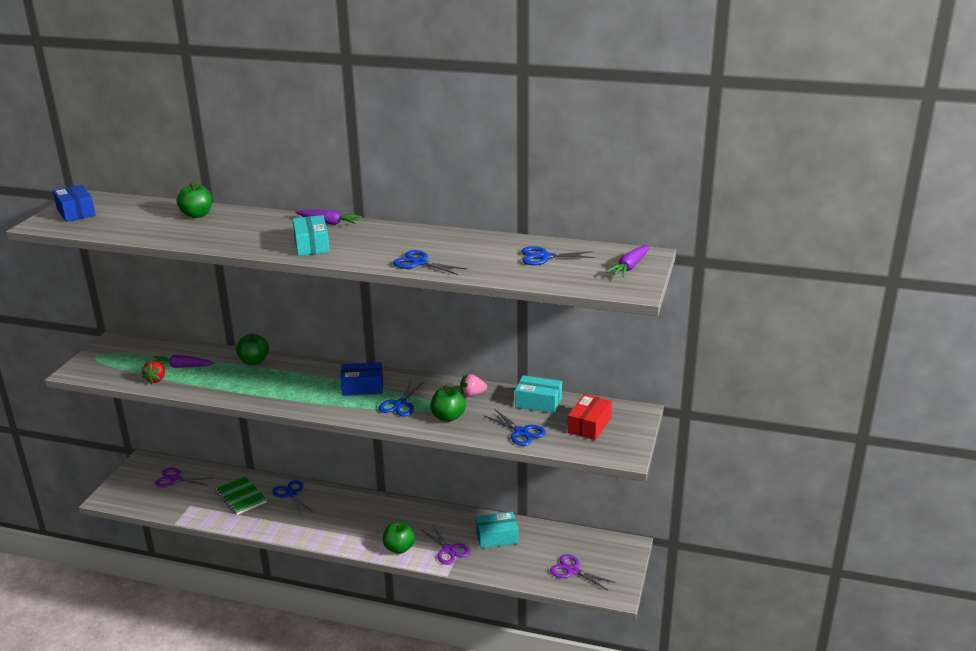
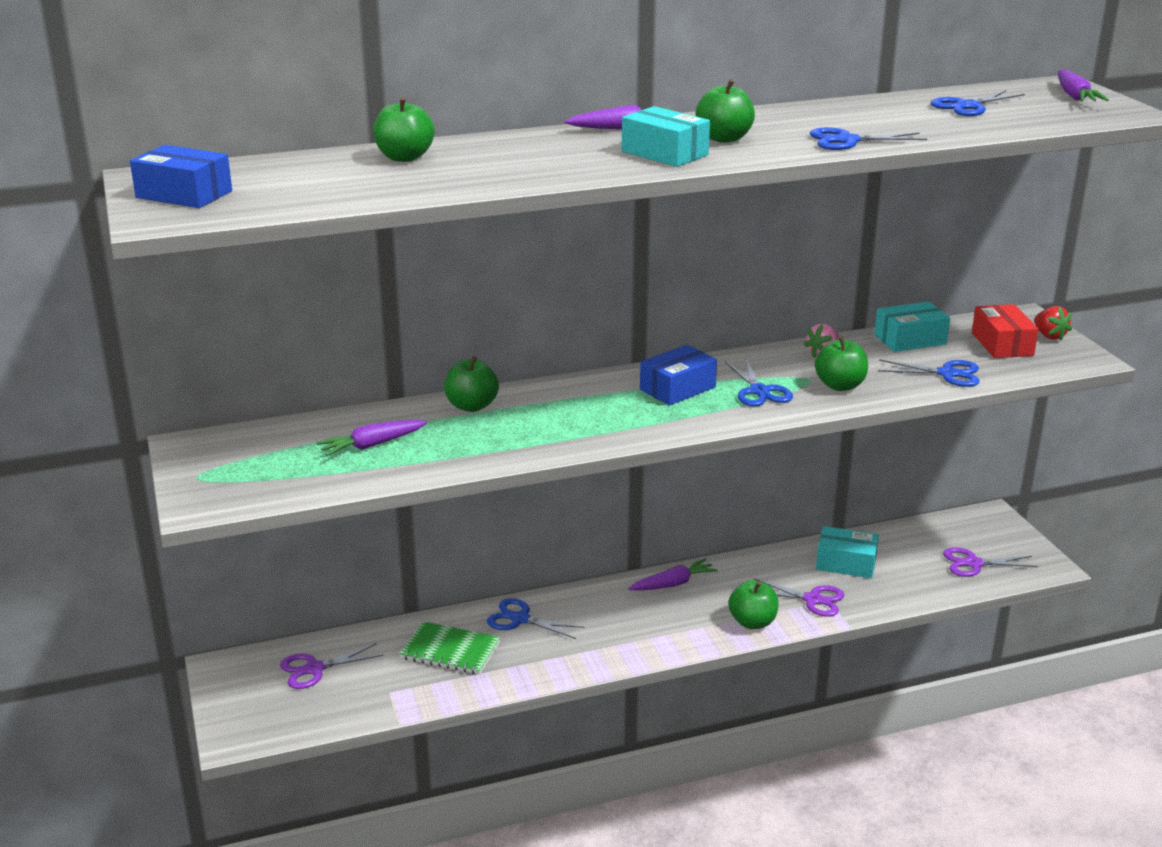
camera: 35 degrees left, 0 degrees up
red strawberry [142,361,165,384] -> red strawberry moved to [1034,306,1072,341]
turquoise box [476,512,518,548] -> turquoise box turned 60 degrees clockwise [816,526,879,578]
none -> purple carrot [628,558,718,591]
none -> green apple [696,79,755,143]

